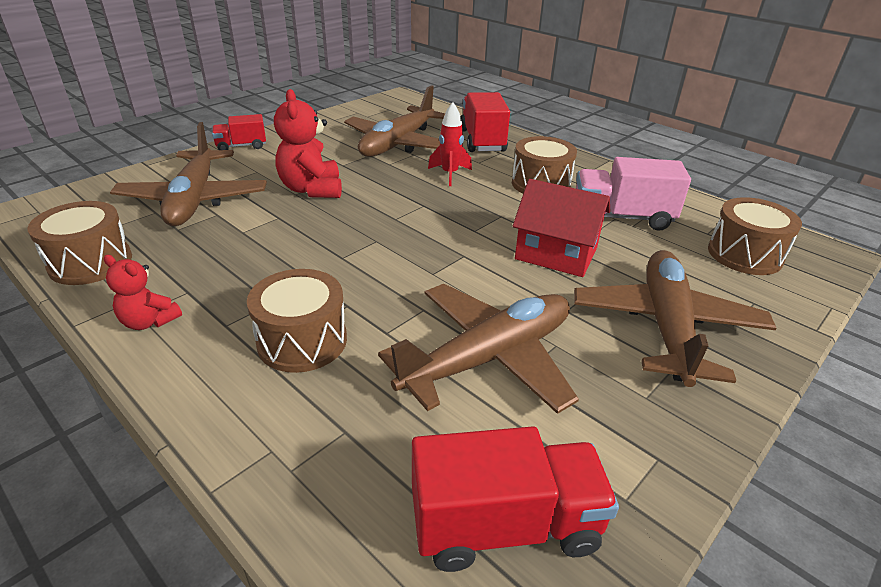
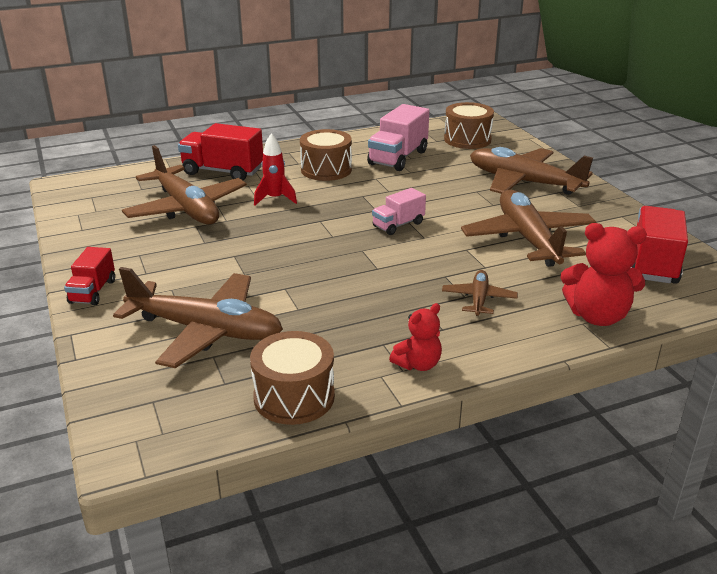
camera: 65 degrees left, 5 degrees down
brown drum [247,269,347,373] -> brown plane [442,270,518,316]
red teddy bear [274,89,342,198] -> red teddy bear moved to [561,223,647,326]
red house [513,179,610,277] -> none
none -> pink truck [372,188,426,235]

